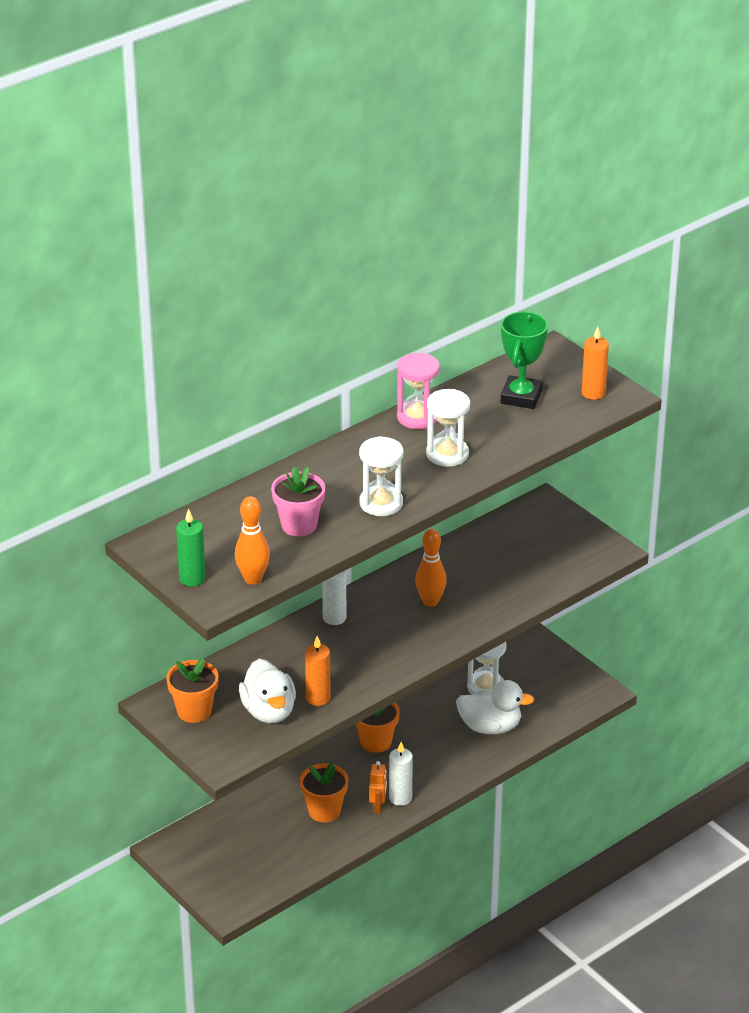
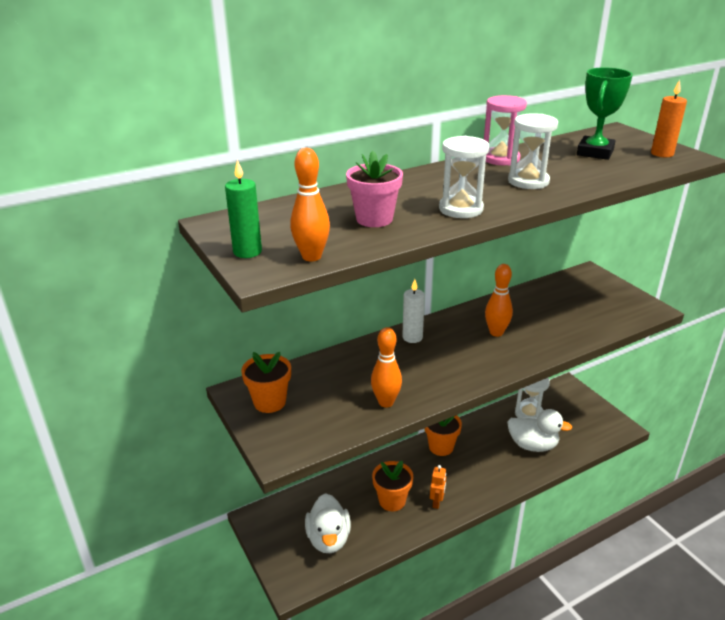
camera: 10 degrees right, 5 degrees down
white duck [239,659,296,723] -> white duck moved to [305,493,351,553]
orange candle [305,636,331,706] -> orange bowling pin [371,327,402,407]
white candle [389,742,413,806] -> none

